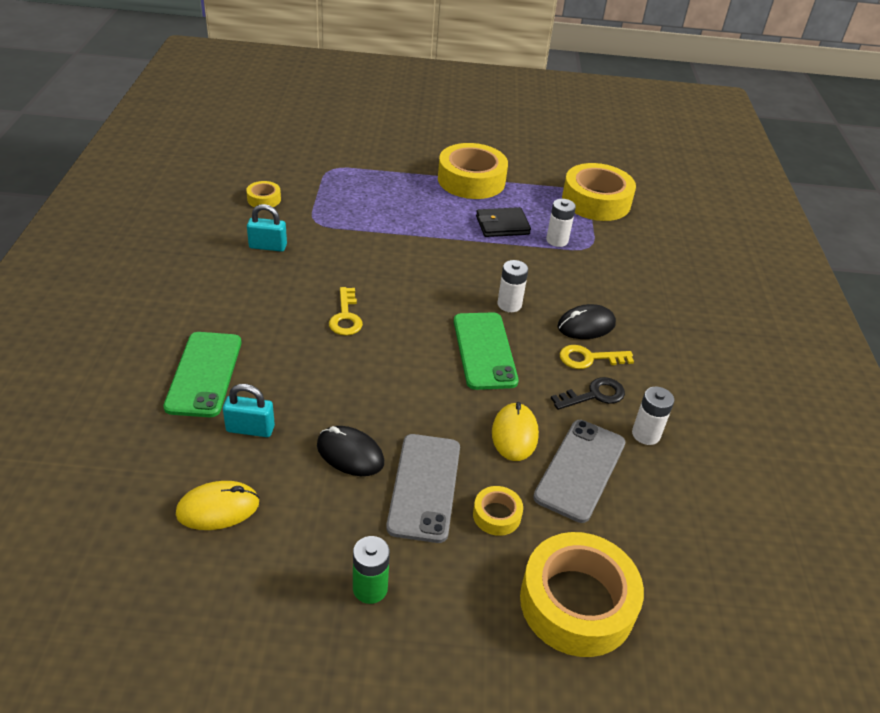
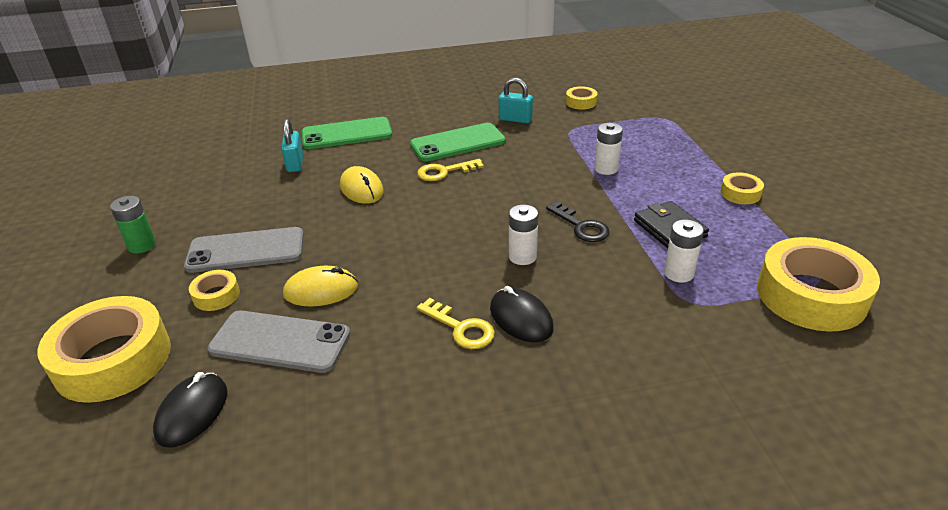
camera: 80 degrees right, 5 degrees down
yellow mouse [176,481,259,530] -> yellow mouse moved to [340,166,384,204]
turquoise padlock [247,204,287,252] -> turquoise padlock turned 60 degrees counterclockwise [499,77,533,123]
black mouse [317,426,384,476] -> black mouse moved to [153,372,228,447]
yellow tape [438,143,508,199] -> yellow tape [721,173,764,204], size x0.46
green phone [454,312,519,390] -> green phone moved to [410,123,506,162]
black key [551,377,625,410] -> black key moved to [546,202,610,242]
yellow key [560,345,634,369] -> yellow key turned 150 degrees clockwise [417,298,495,349]
white battery [632,387,674,445] -> white battery moved to [594,123,623,175]

